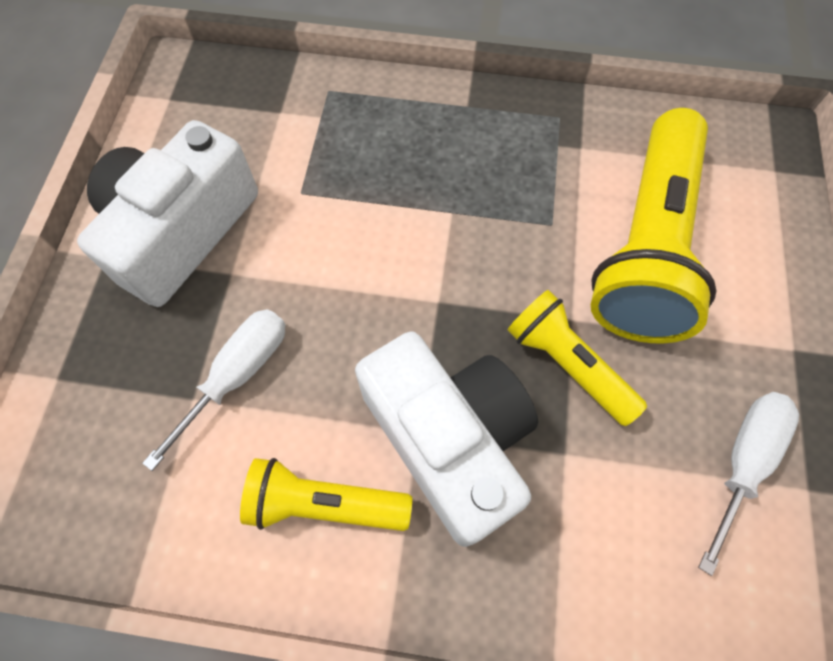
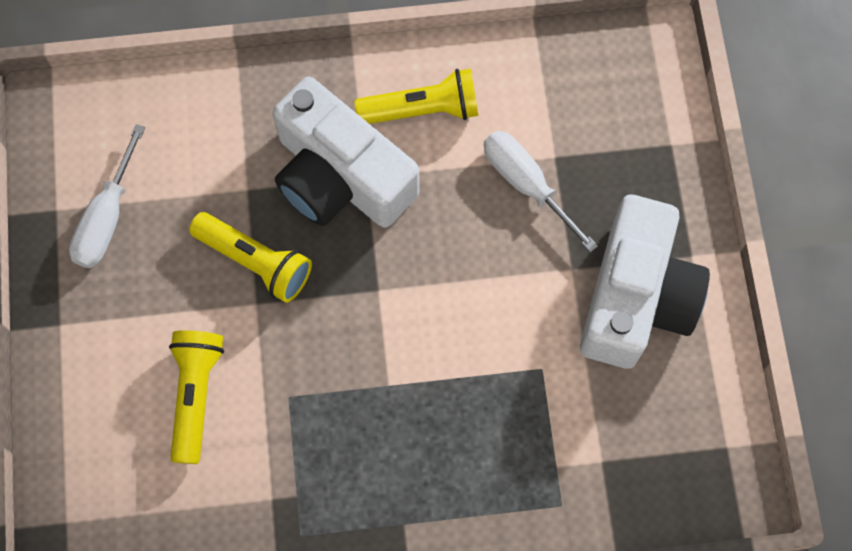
camera: 165 degrees right, 5 degrees up
white screwdriver [142,309,285,471] -> white screwdriver turned 120 degrees clockwise [484,131,598,253]
yellow flashlight [591,108,716,343] -> yellow flashlight [169,330,224,464], size x0.55

